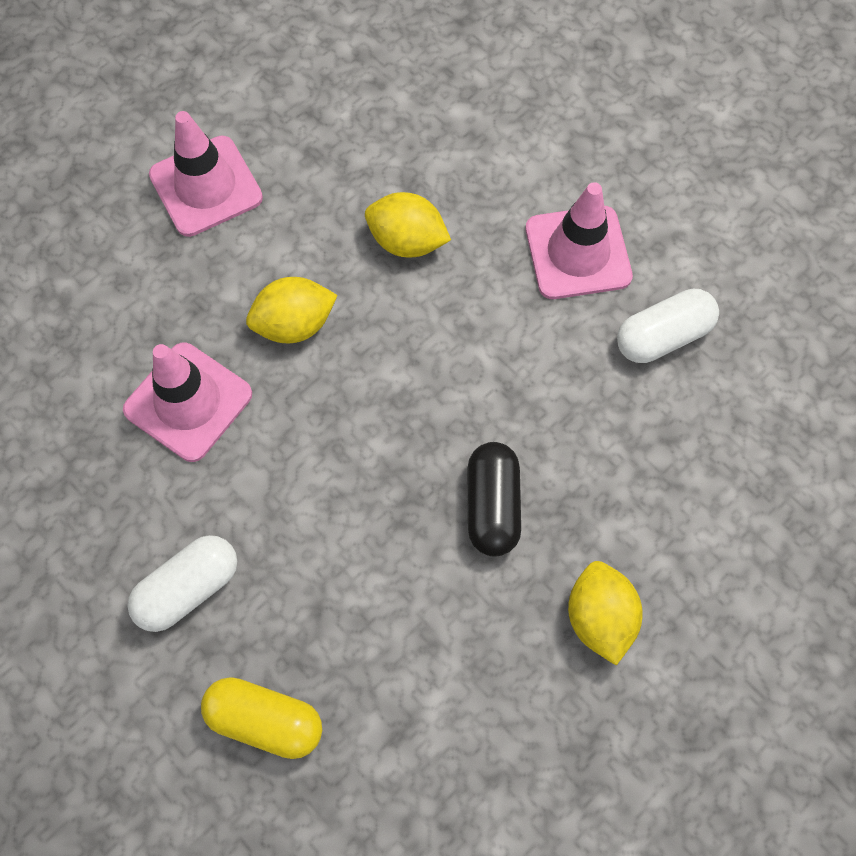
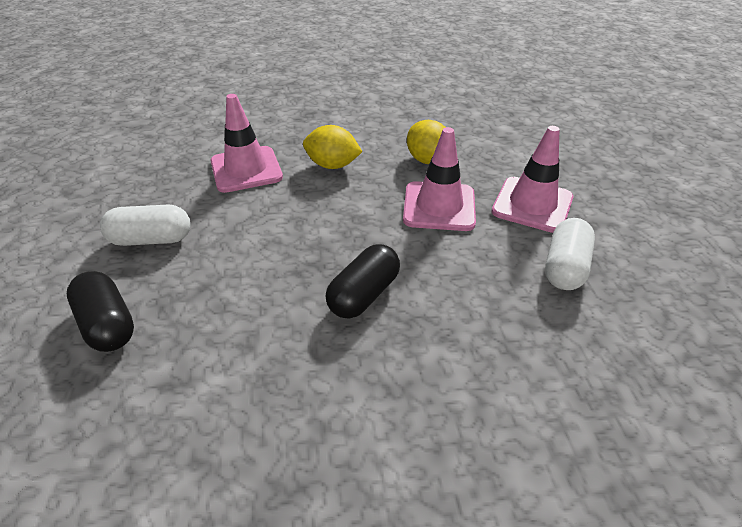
camera: 35 degrees right, 25 degrees down
pink traffic cone [149,111,263,237] -> pink traffic cone moved to [403,127,476,231]
yellow capsule [201,677,322,759] -> black capsule [67,271,134,352]
yellow lemon [568,561,643,665] -> none
white capsule [617,289,719,363] -> white capsule turned 75 degrees counterclockwise [545,218,595,290]

